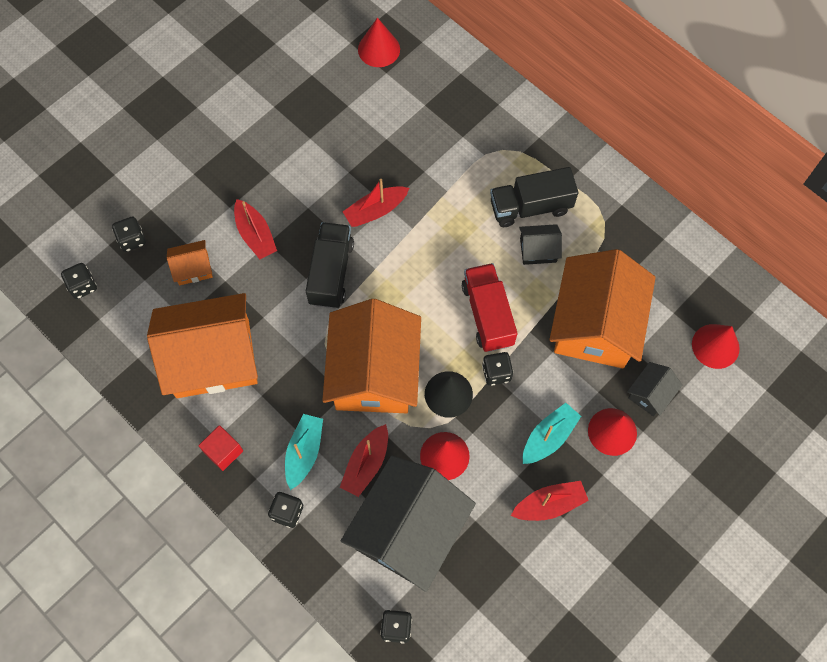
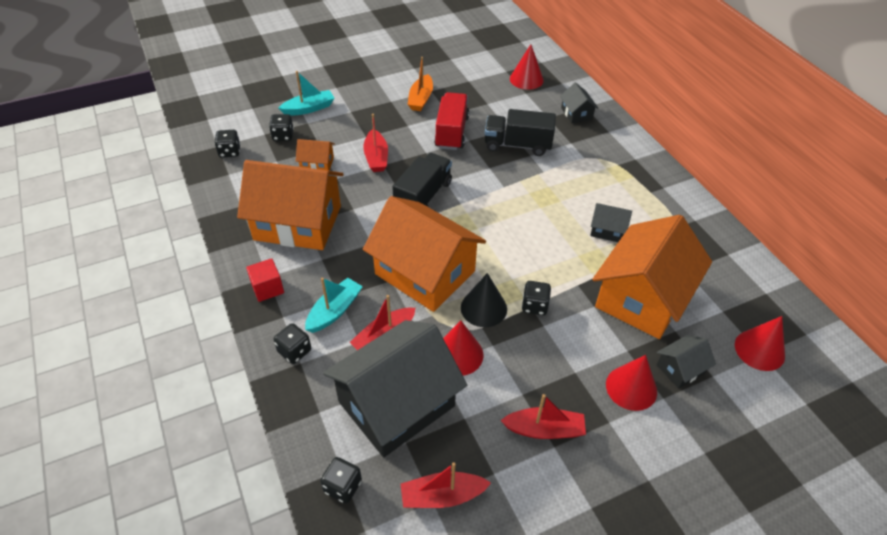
camera: 20 degrees right, 20 degrees down
orange house [322,299,421,413] -> orange house turned 75 degrees counterclockwise [363,196,486,312]
red boat [343,179,409,227] -> red boat moved to [401,462,491,508]
red truck [462,263,517,352] -> red truck moved to [434,92,469,150]
black truck [490,167,578,227] -> black truck moved to [485,109,556,156]
turquoise boat [523,403,581,464] -> turquoise boat moved to [278,71,334,116]
none -> orange boat [407,57,433,111]
none -> black house [560,82,599,123]

